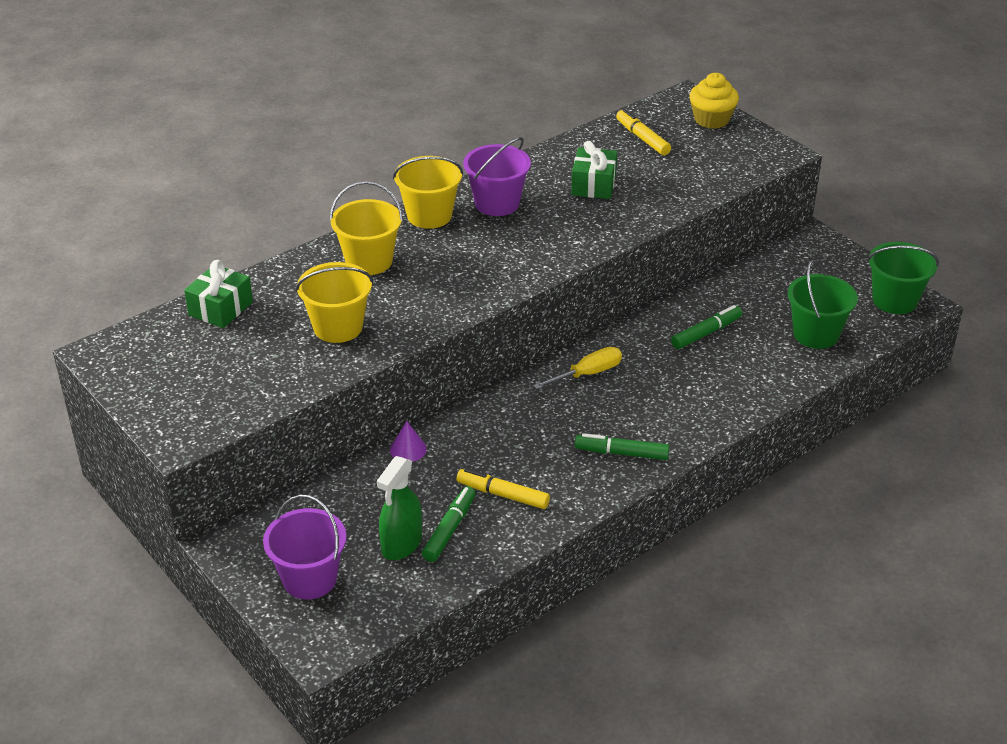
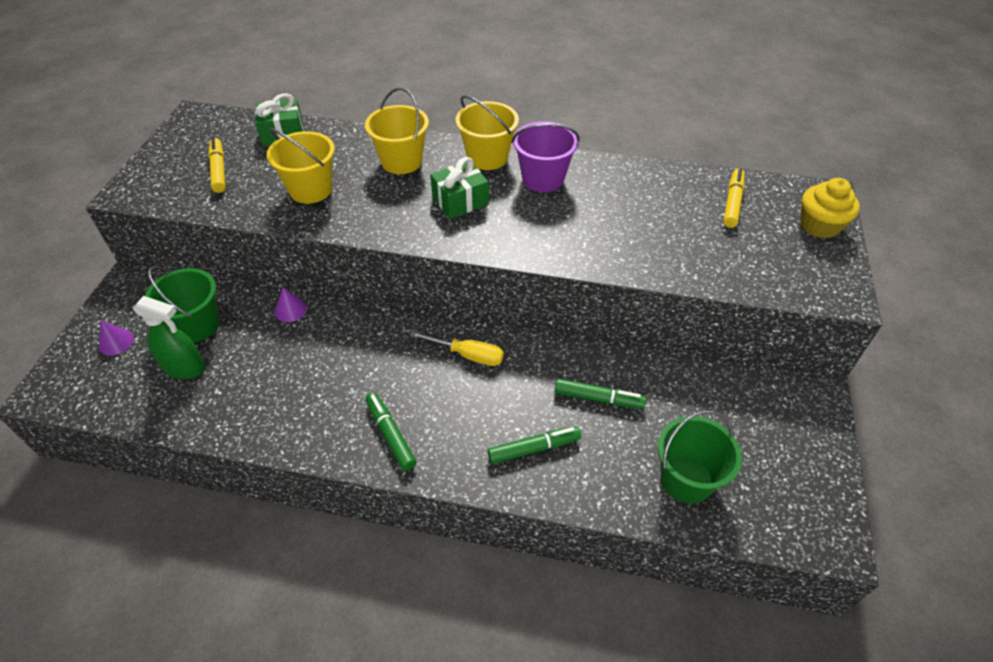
camera: 50 degrees right, 10 degrees up
purple bucket [263,495,347,599] -> purple cone [99,320,134,356]
green spray bottle [377,456,422,560] -> green spray bottle turned 150 degrees counterclockwise [133,296,205,379]
green marker [422,486,476,562] -> green marker moved to [487,426,581,464]
yellow marker [457,468,550,509] -> yellow marker moved to [208,138,226,193]
green gift [571,141,617,199] -> green gift moved to [430,157,489,219]
green bucket [867,242,939,314] -> green bucket moved to [145,266,220,342]

